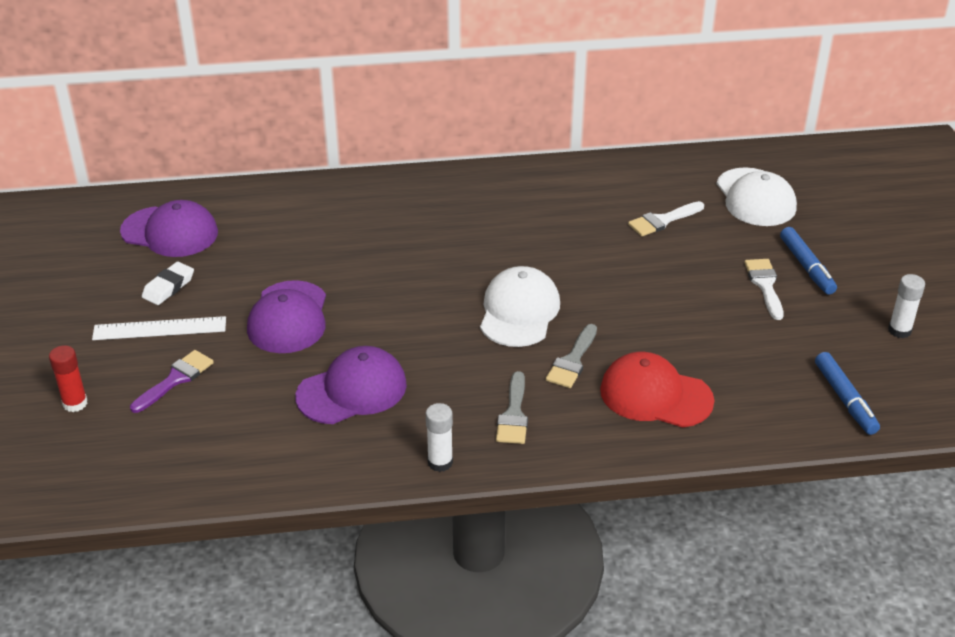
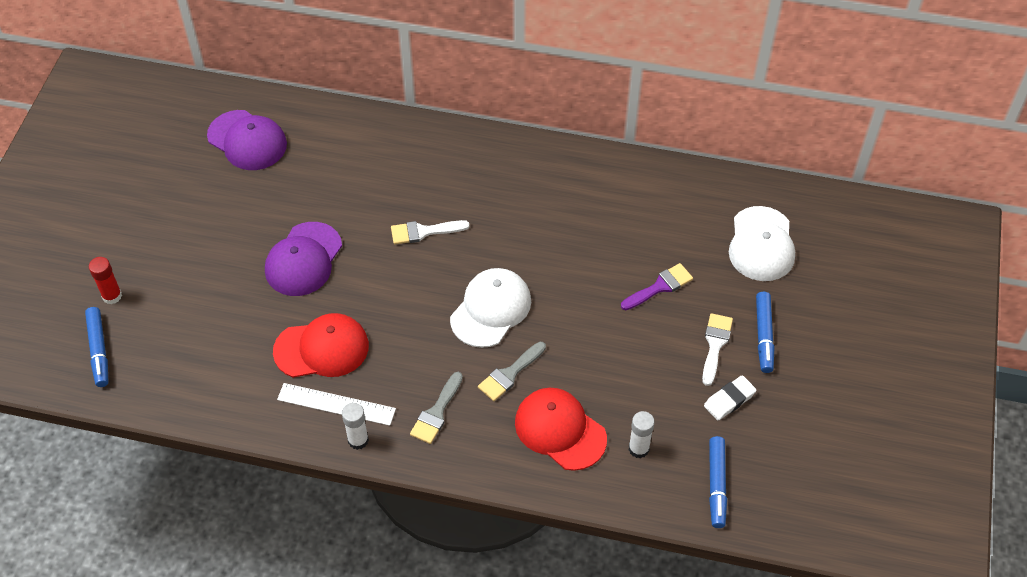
camera: 20 degrees right, 15 degrees up
white ruler [92,316,226,340] -> white ruler moved to [277,383,396,426]
purple brush [130,350,214,413] -> purple brush moved to [621,263,693,310]
white eraser [142,262,194,305] -> white eraser moved to [704,375,756,420]
purple cap [295,346,407,424] -> red cap [273,313,369,378]
white brush [628,201,704,236] -> white brush moved to [391,220,470,244]
white glue stick [888,274,925,338] -> white glue stick moved to [629,411,655,458]
none -> blue marker [85,307,108,387]

